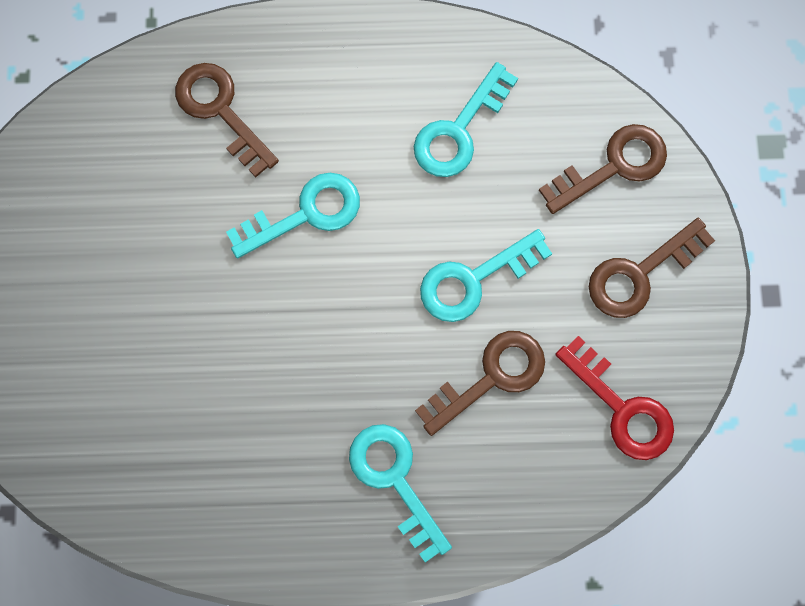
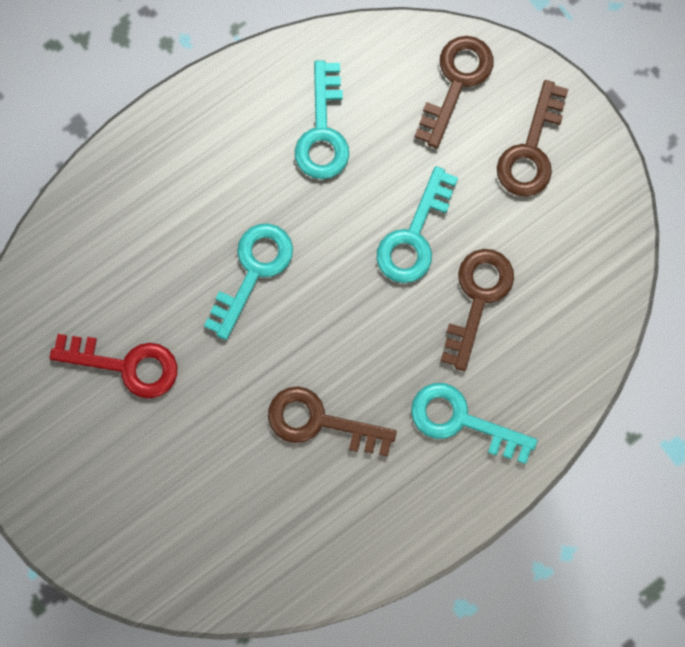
camera: 35 degrees left, 0 degrees up
brown key [175,63,279,177] -> brown key moved to [268,386,397,457]
red key [555,336,674,460] -> red key moved to [49,334,177,399]

